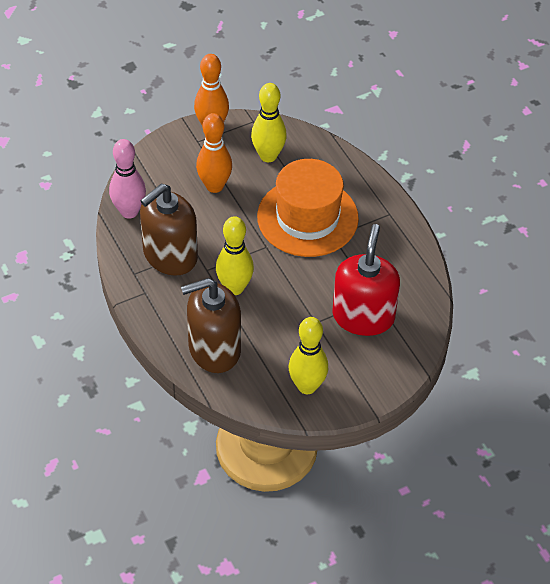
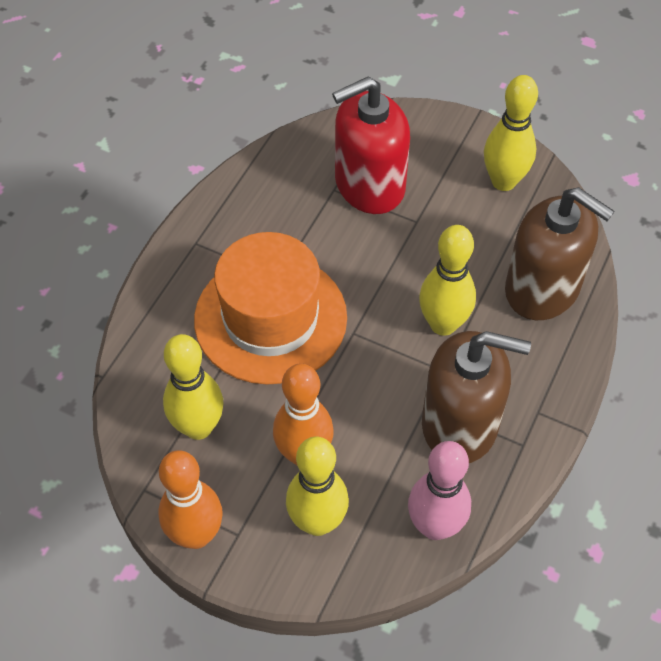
camera: 125 degrees left, 5 degrees up
none -> yellow bowling pin [286,436,349,536]

